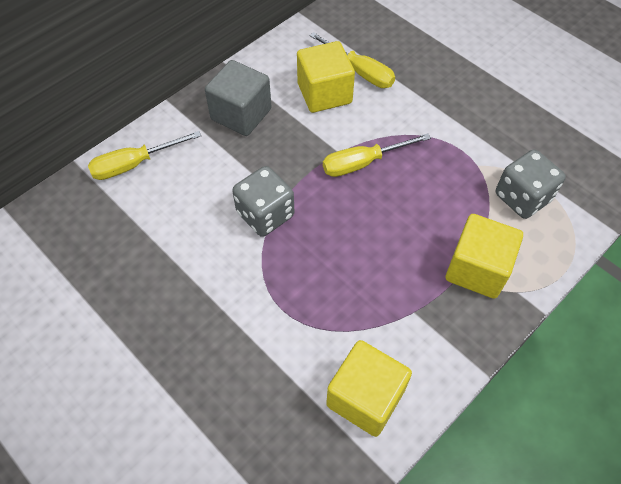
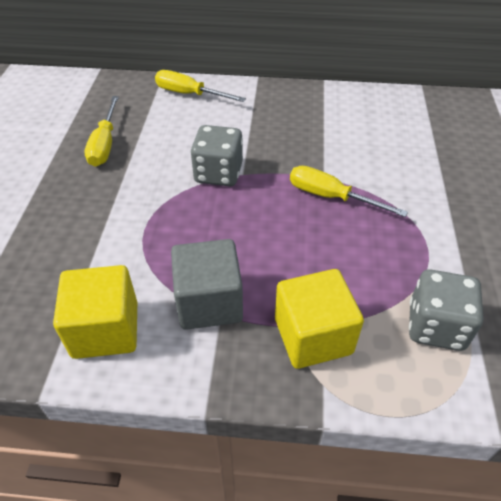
camera: 50 degrees right, 10 degrees down
grey cube [205,60,272,136] -> grey cube moved to [171,239,243,330]
yellow cube [297,41,355,113] -> none
yellow screwdriver [310,32,395,88] -> yellow screwdriver moved to [85,96,119,167]

